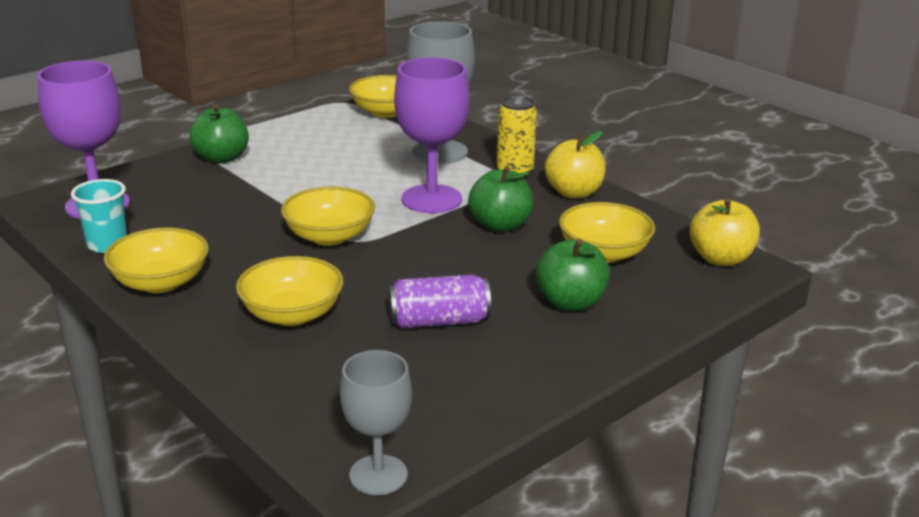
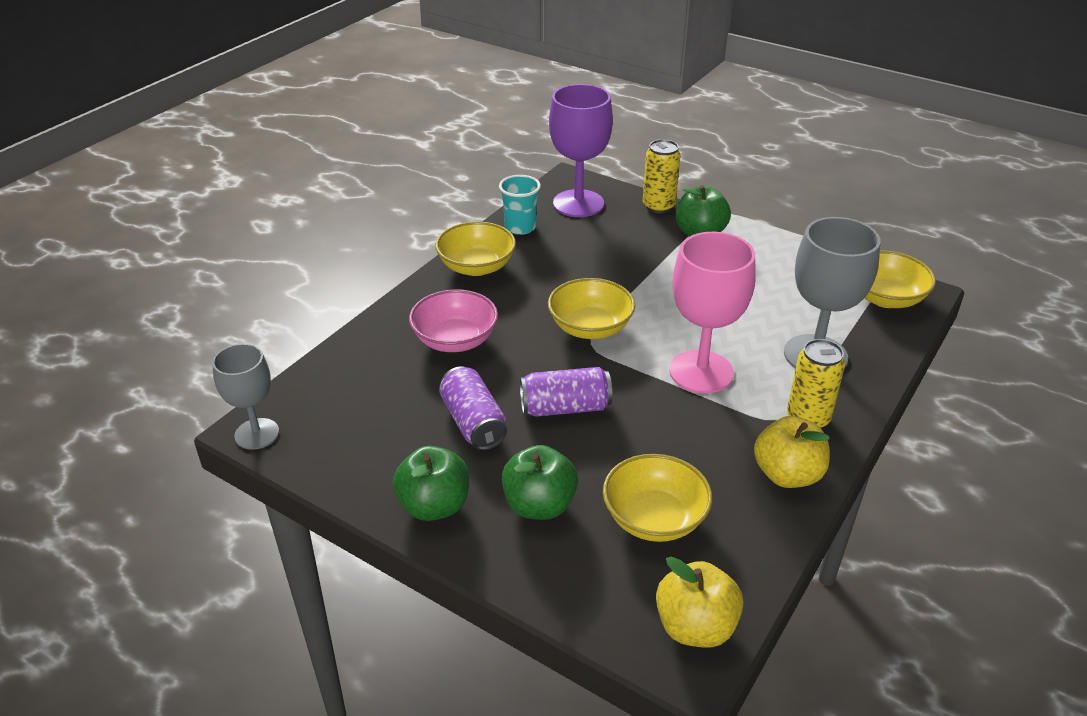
camera: 75 degrees right, 10 degrees up
yellow bowl [236,256,344,326] -> pink bowl [409,289,498,352]
purple goblet [394,57,470,213] -> pink goblet [669,232,756,393]
green apple [468,166,533,232] -> green apple moved to [393,446,469,521]
none -> purple can [520,367,612,417]
none -> yellow can [643,139,681,213]

